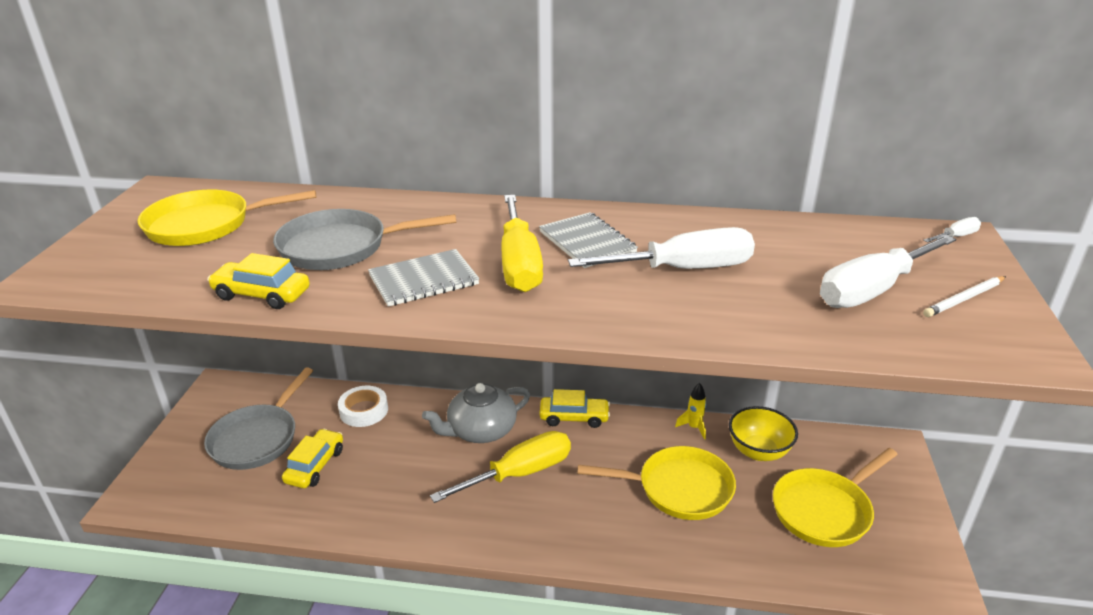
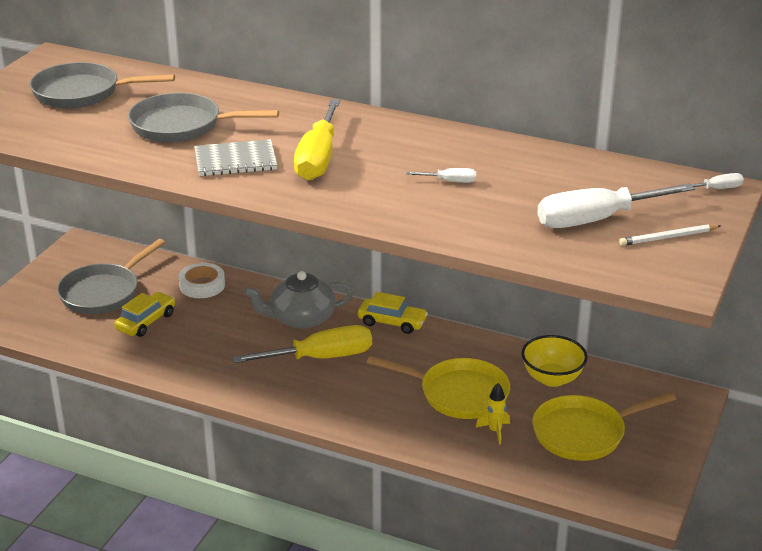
camera: 15 degrees right, 0 degrees up
yellow pan [138,190,316,246] -> grey pan [30,62,175,109]
yellow car [207,253,310,309] -> none
grey notebook [539,212,638,268] -> none
white screwdriver [568,227,755,269] -> white screwdriver [406,168,476,183], size x0.44
yellow rocket [675,383,706,439] -> yellow rocket moved to [476,383,510,445]

